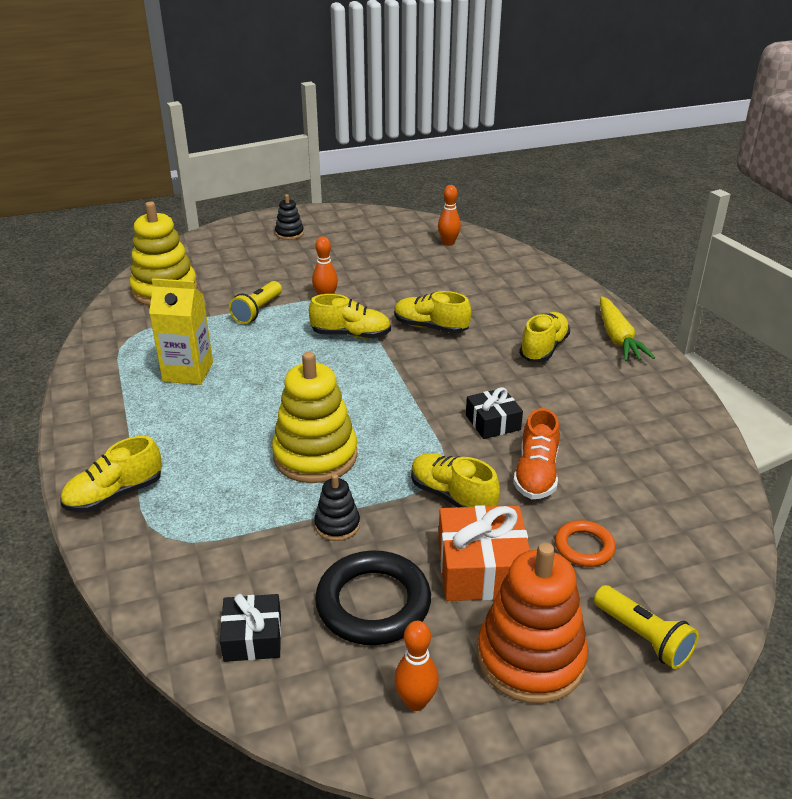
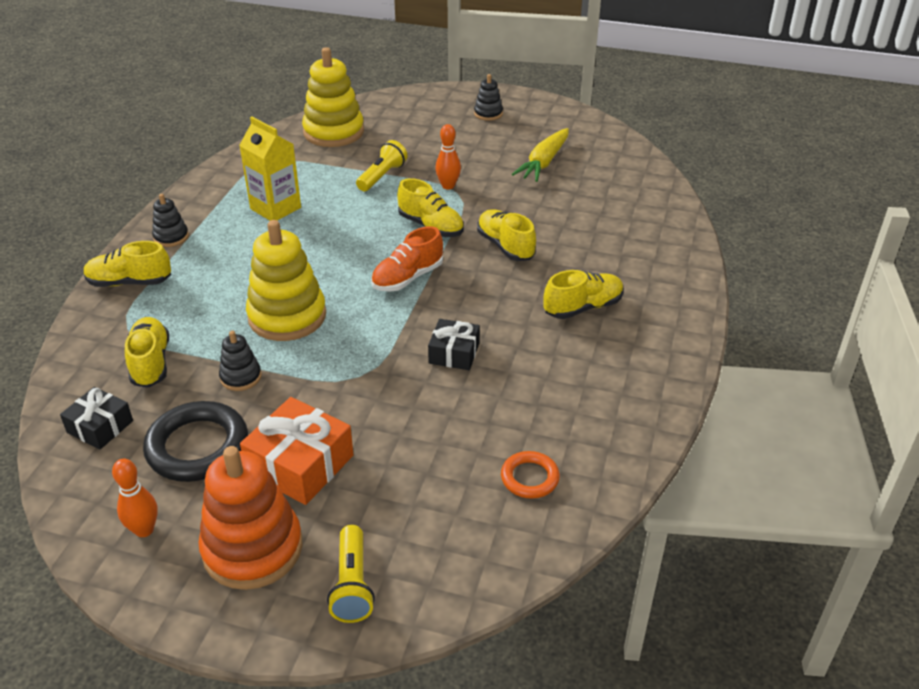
camera: 35 degrees right, 5 degrees up
yellow flashlight [229,281,282,324] -> yellow flashlight turned 150 degrees clockwise [356,140,407,191]
yellow shoe [411,453,500,507] -> yellow shoe moved to [125,317,169,388]
orange bowling pin [438,185,461,246] -> none
orange shoe [513,408,560,499] -> orange shoe moved to [371,226,443,292]
orange ring [555,520,616,567] -> orange ring moved to [501,451,560,499]
yellow carrot [600,296,655,361] -> yellow carrot moved to [512,128,569,182]
none -> black stacking toy [152,194,189,247]

